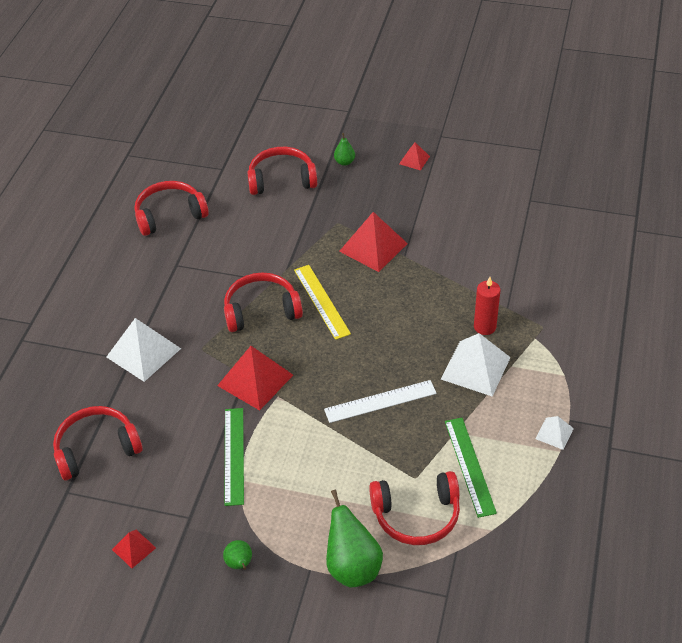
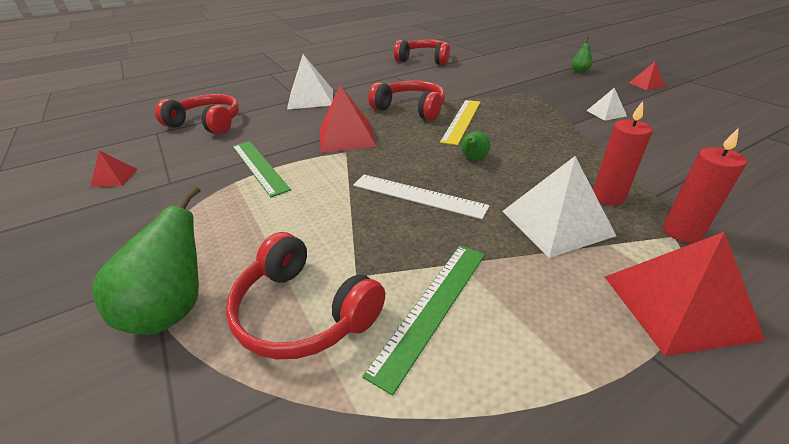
camera: 45 degrees right, 10 degrees down
green pear [223,540,252,570] -> green pear moved to [461,131,490,160]
green ruler [224,408,244,506] -> green ruler turned 75 degrees counterclockwise [232,141,291,198]
red headphones [247,147,317,195] -> none
red pyramid [339,212,408,272] -> red pyramid moved to [605,232,765,356]
white pyramid [536,416,574,450] -> white pyramid moved to [587,87,627,121]
none -> red candle [663,128,747,243]

